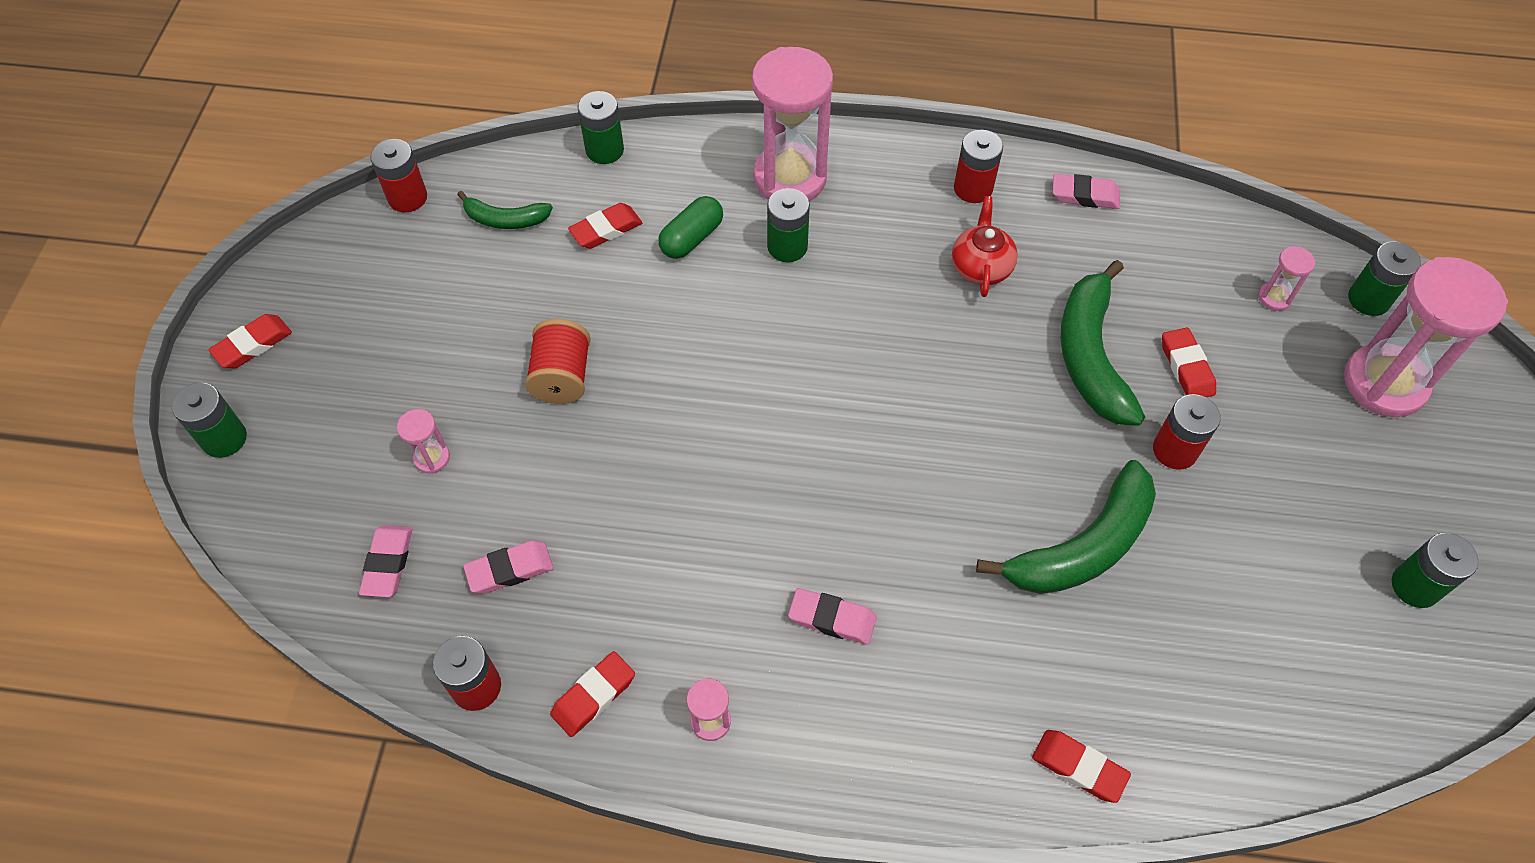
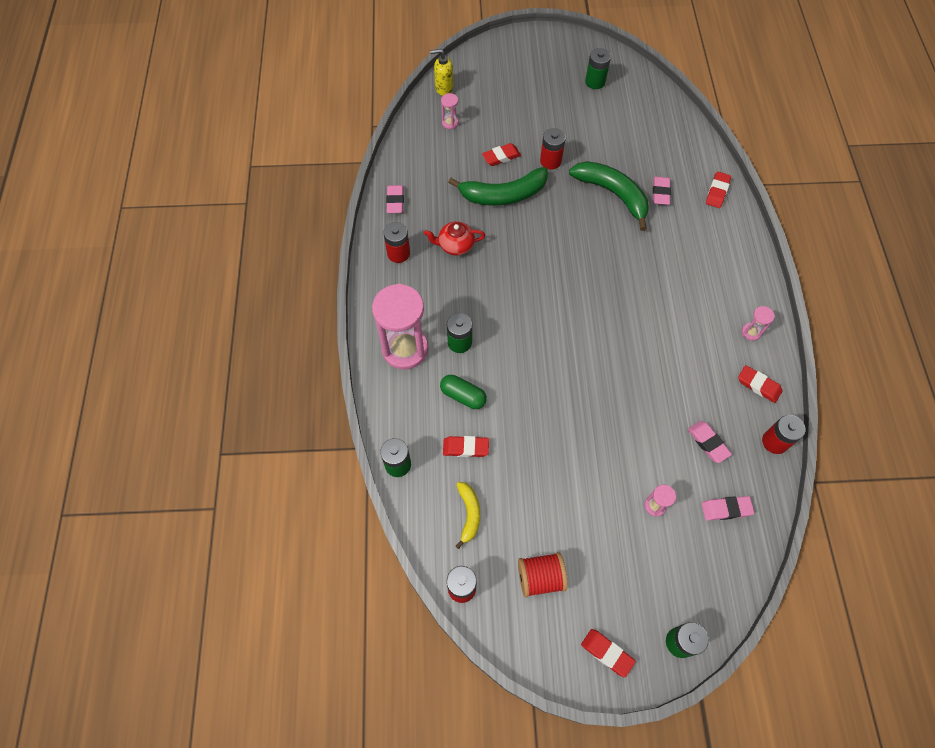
camera: 100 degrees left, 5 degrees up
green banana [457,191,553,229] -> yellow banana [456,482,480,549]
red spool [525,319,591,404] -> red spool moved to [518,552,568,598]
red eraser [568,203,642,249] -> red eraser turned 45 degrees counterclockwise [443,436,489,457]
pink eraser [788,588,877,645] -> pink eraser moved to [653,176,671,205]
pink hourglass [1344,257,1508,417] -> none
green battery [1348,241,1421,316] -> yellow soap dispenser [430,49,453,96]

